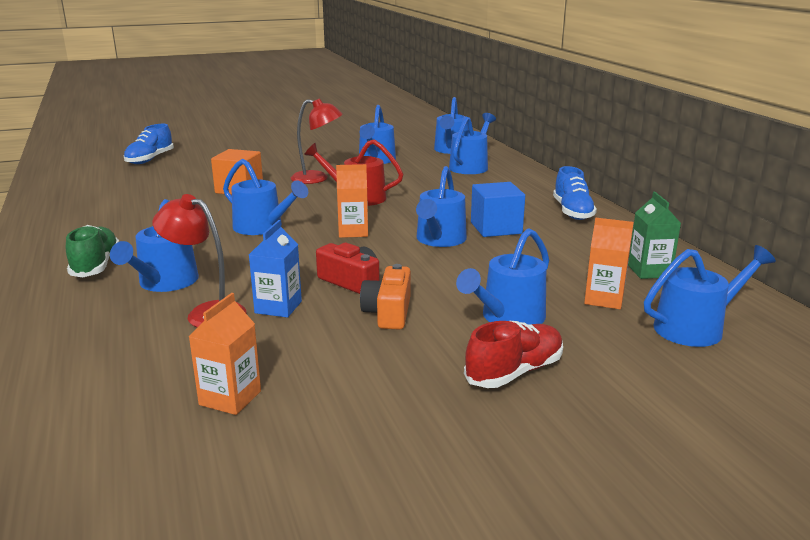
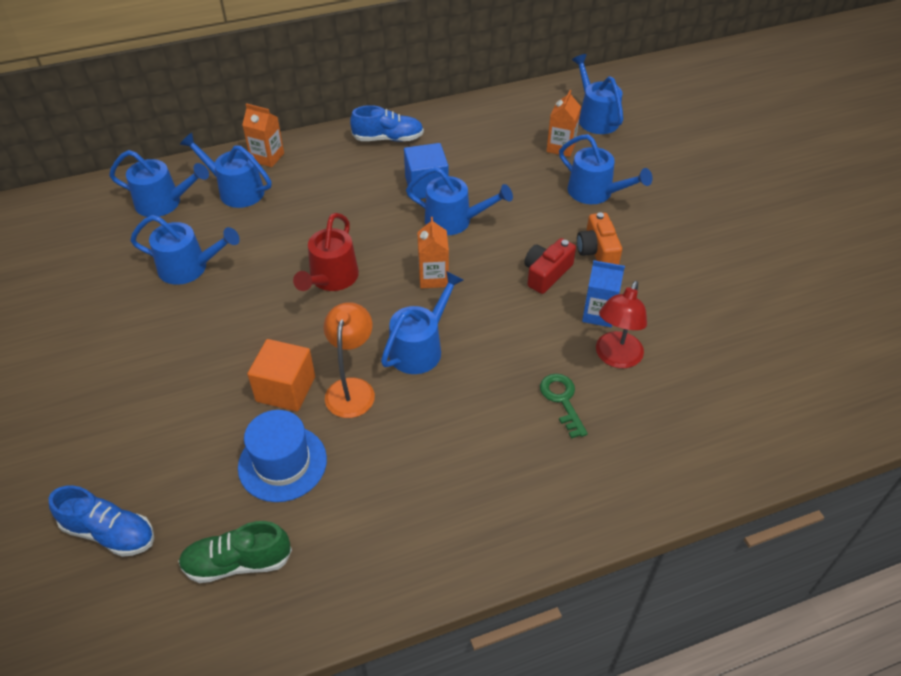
camera: 90 degrees left, 25 degrees up
green shoe [66,225,119,277] -> green shoe moved to [178,521,292,583]
blue watering can [110,199,199,292] -> green key [540,374,588,439]
orange carton [188,293,261,415] -> orange carton moved to [242,103,284,167]
red lamp [291,98,343,184] -> none
orange camera [360,264,411,330] -> orange camera turned 75 degrees clockwise [577,212,622,265]
red shoe [464,321,563,388] -> none
green carton [628,192,681,279] -> none
none -> blue hat [238,410,327,502]
none -> orange lamp [324,302,375,418]

